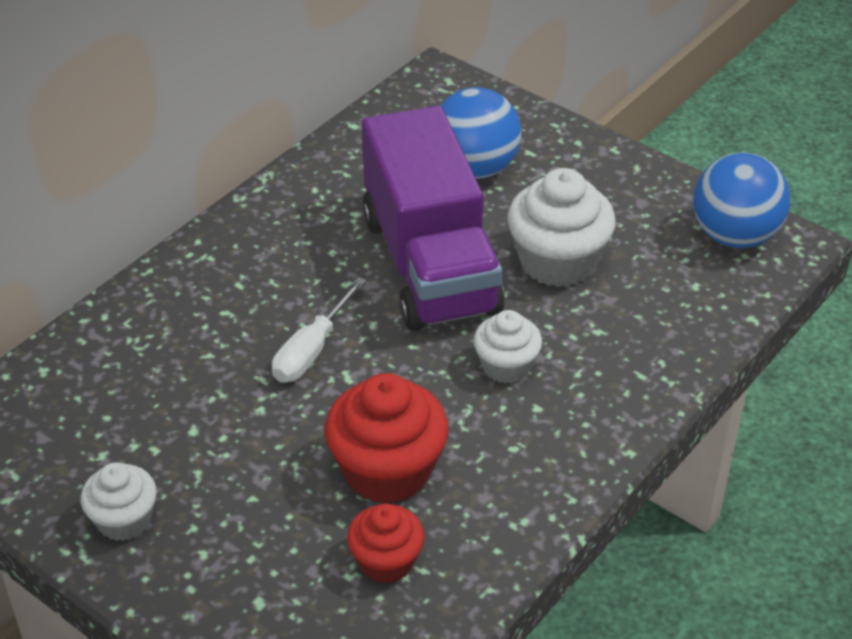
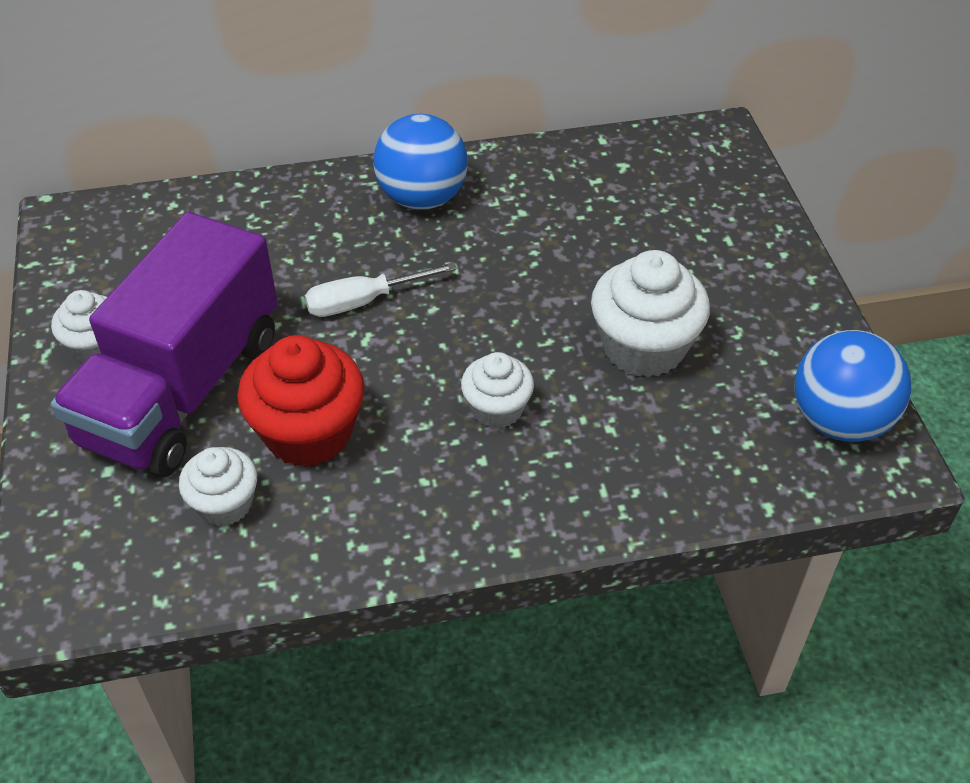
camera: 40 degrees right, 5 degrees up
red cupcake [347,504,425,584] -> white cupcake [179,447,257,526]
purple truck [362,106,505,331] -> purple truck moved to [51,212,278,477]
blue ball [440,87,521,179] -> blue ball moved to [373,114,468,210]

